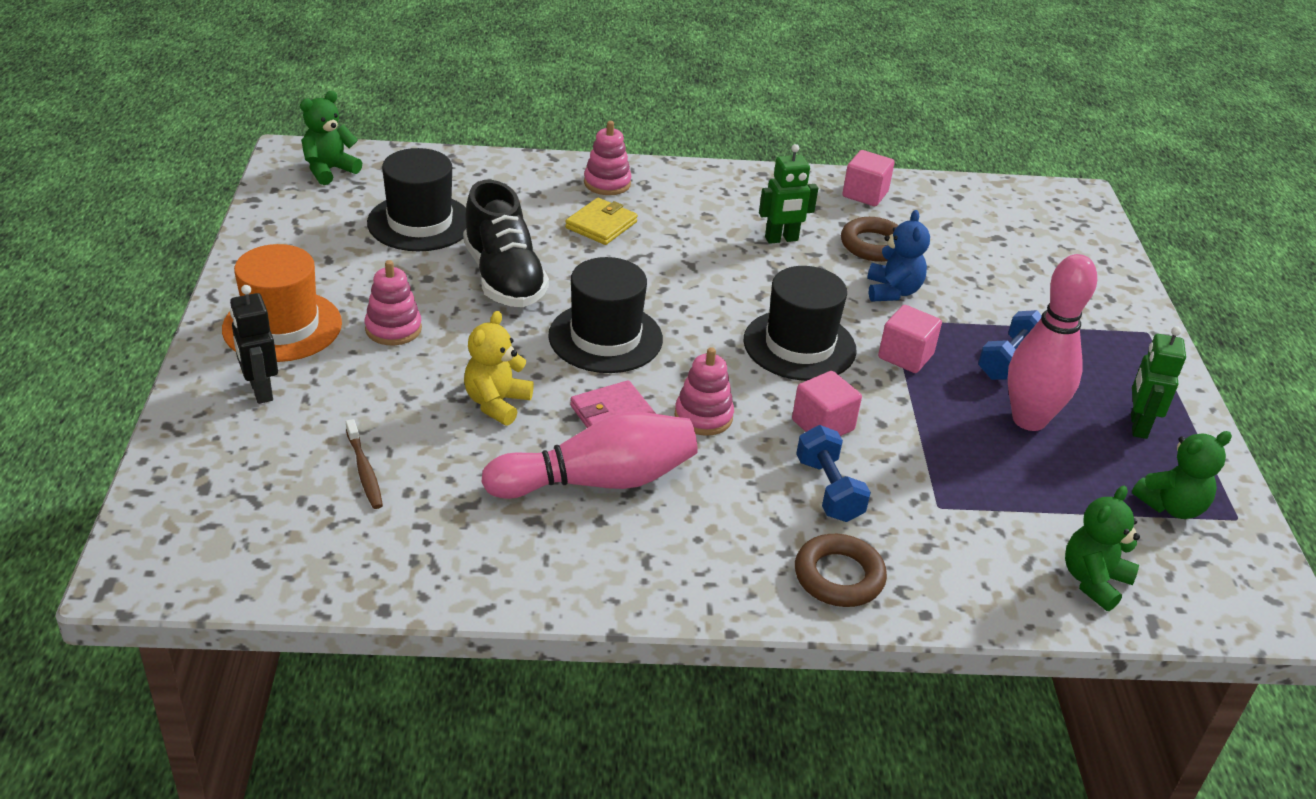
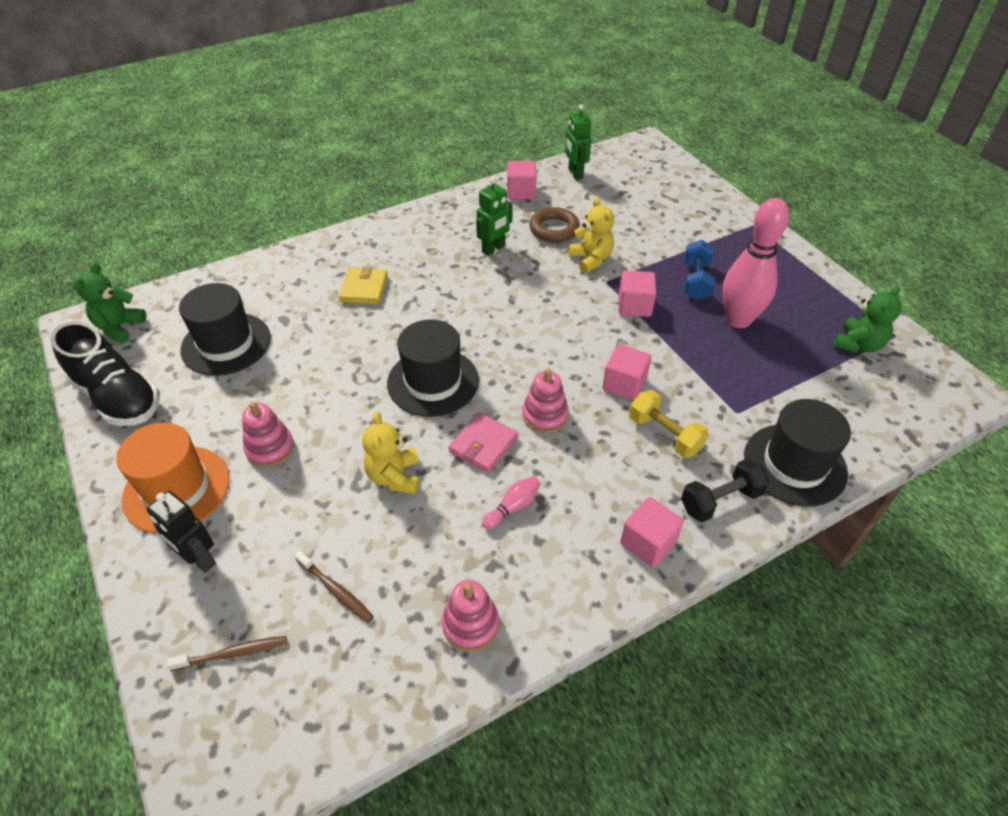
camera: 25 degrees left, 10 degrees up
black shoe [463,180,549,307] -> black shoe moved to [51,321,160,426]
pink bowling pin [481,412,698,499] -> pink bowling pin [482,476,541,530], size x0.42
pink stacking toy [584,121,631,195] -> pink stacking toy moved to [442,580,499,651]
black hat [744,266,857,381] -> black hat moved to [744,399,851,507]
brown ring [795,534,887,607] -> black dumbbell [681,459,769,522]
blue dumbbell [796,425,871,522] -> yellow dumbbell [629,390,709,458]
blue teddy bear [867,210,930,302] -> yellow teddy bear [568,197,614,273]
green teddy bear [1065,486,1140,611] -> none
green robot [1131,326,1186,439] -> green robot moved to [565,104,591,180]
none -> brown toothbrush [166,636,287,671]
none -> pink cube [620,497,684,567]

